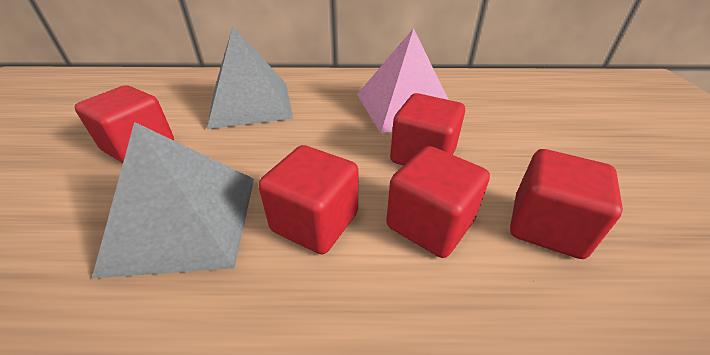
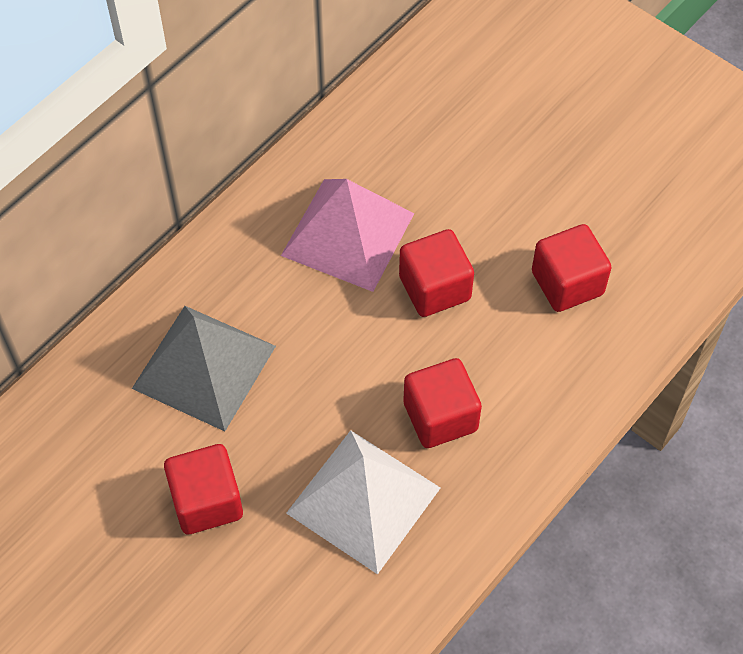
camera: 50 degrees left, 20 degrees up
grey pyramid [92,122,254,279] -> white pyramid [286,430,440,574]
red cube [386,146,490,258] -> none

